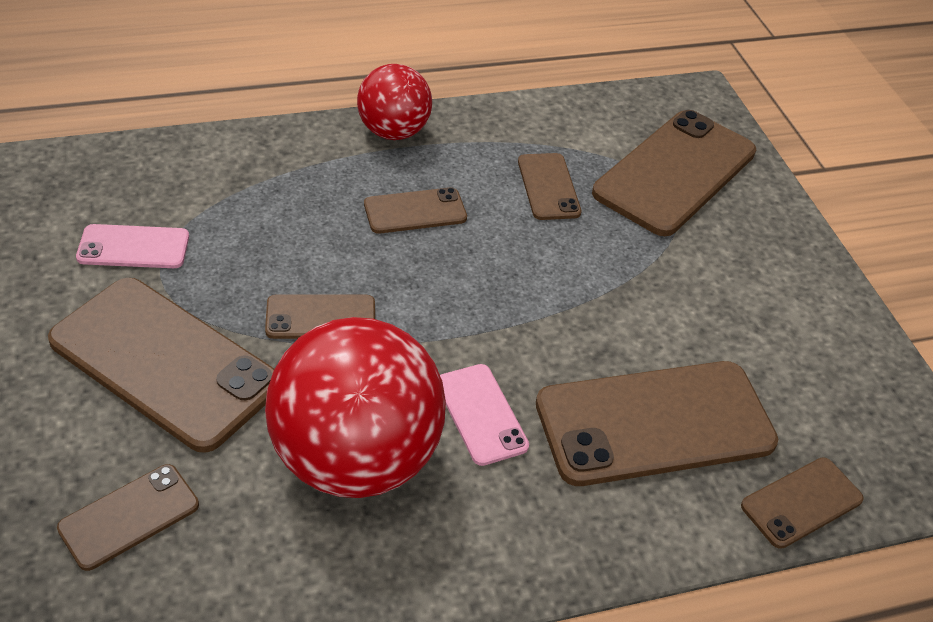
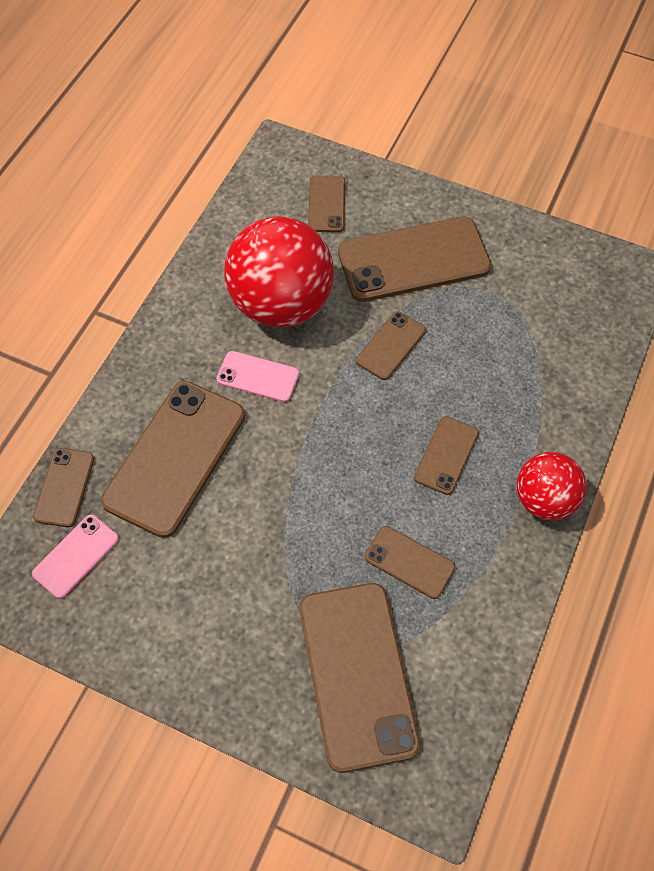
camera: 135 degrees right, 15 degrees up
pink phone [76,224,189,268] -> pink phone moved to [32,515,119,599]

